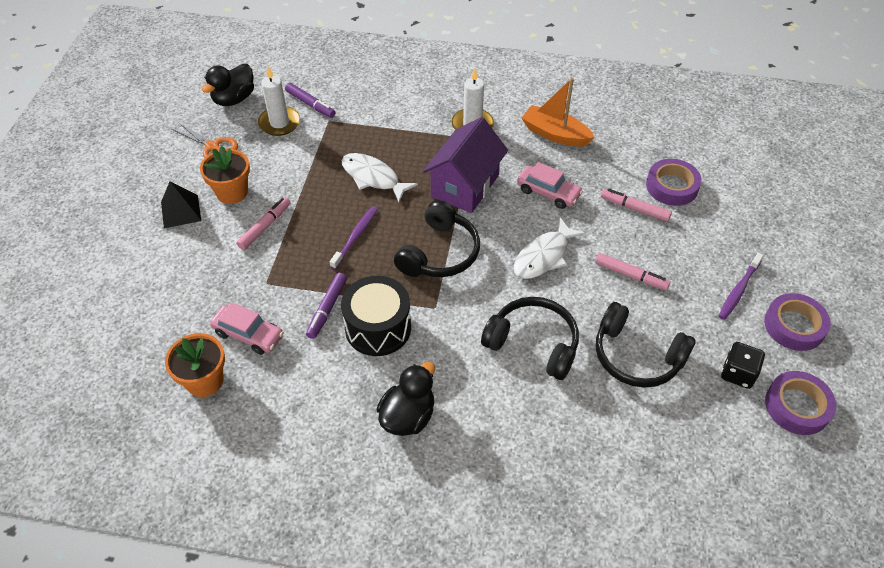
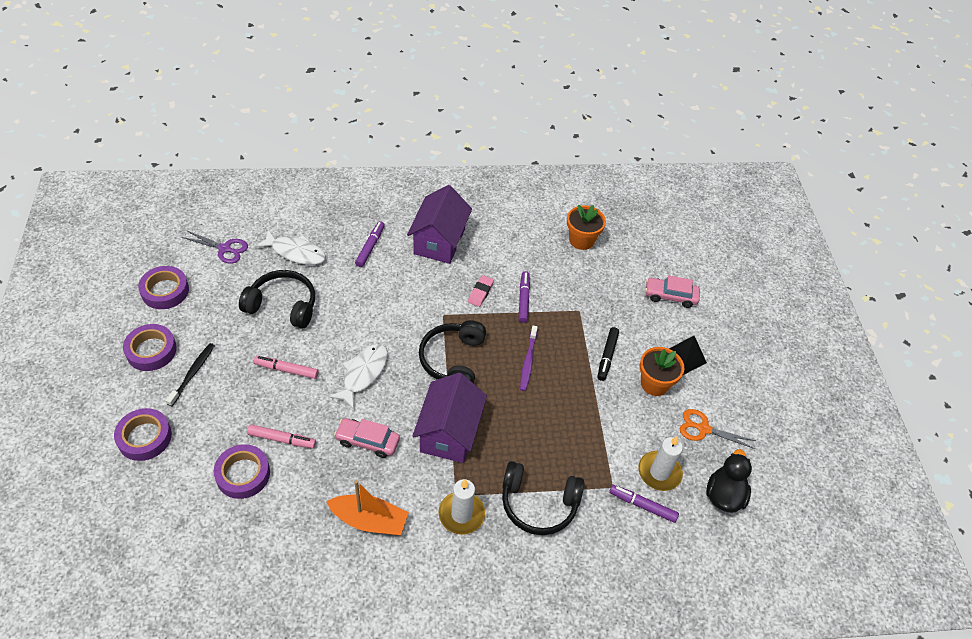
camera: 160 degrees right, 0 degrees up
pink car [210,302,284,355] -> pink car moved to [645,276,700,308]
pink marker [236,197,290,250] -> black marker [597,327,619,381]
white fish [341,153,418,202] -> white fish moved to [255,230,326,265]
black drum [341,276,411,356] -> pink eraser [468,275,494,307]
black duck [377,362,435,436] -> purple house [407,185,472,264]
black headphones [481,297,579,380] -> black headphones moved to [502,461,584,535]
purple toothbrush [719,253,764,320] -> black toothbrush [166,343,215,406]
black dice [721,342,765,389] -> none
none -> purple tape [114,408,172,461]
none -> purple scissors [182,230,248,263]
none -> purple marker [355,221,385,267]

